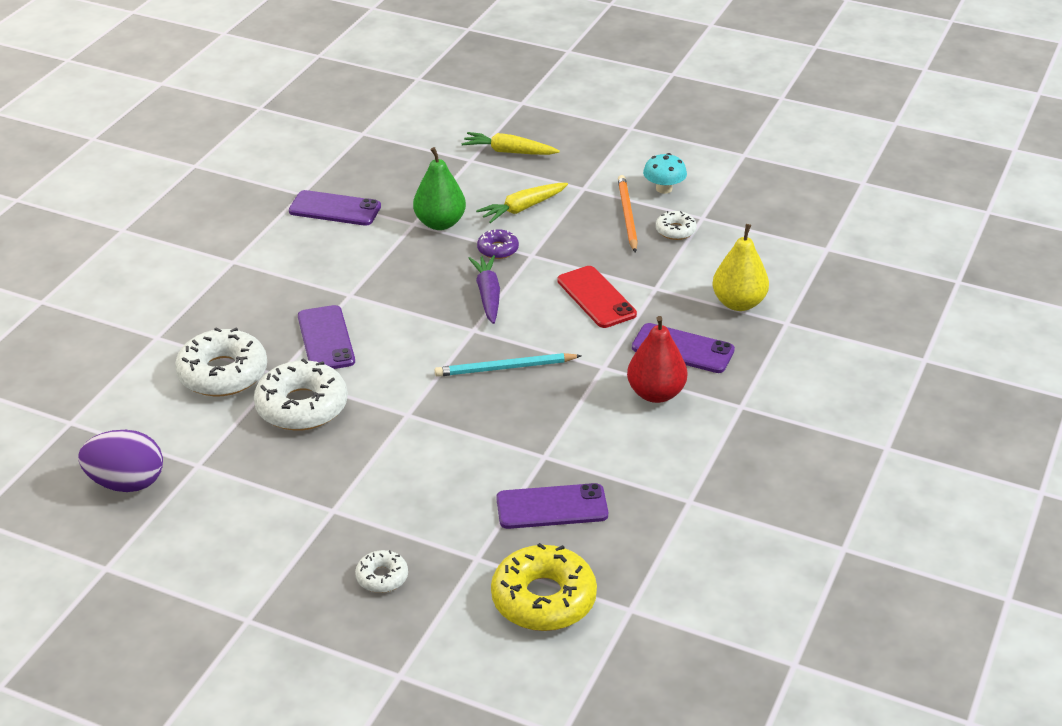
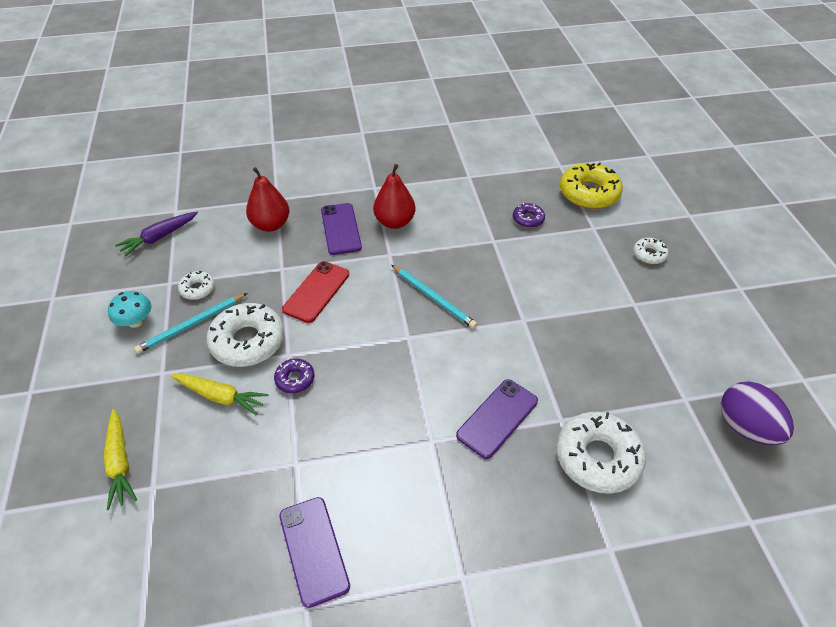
camera: 125 degrees left, 10 degrees up
white donut [254,358,348,430] -> white donut moved to [207,303,284,367]
green pear [413,147,466,230] -> none
purple carrot [468,255,500,324] -> purple carrot moved to [115,212,198,257]
purple phone [496,483,608,529] -> purple donut [513,203,545,228]
orange pencil [618,175,638,253] -> turquoise pencil [134,293,247,354]
yellow pear [712,224,769,311] -> red pear [246,167,289,232]

